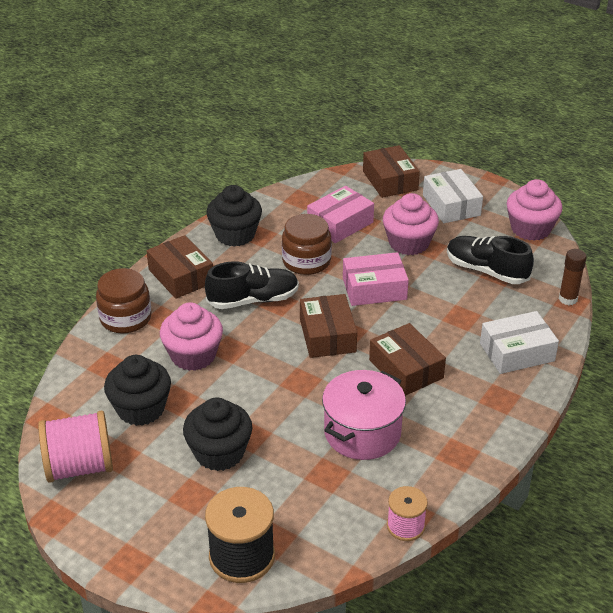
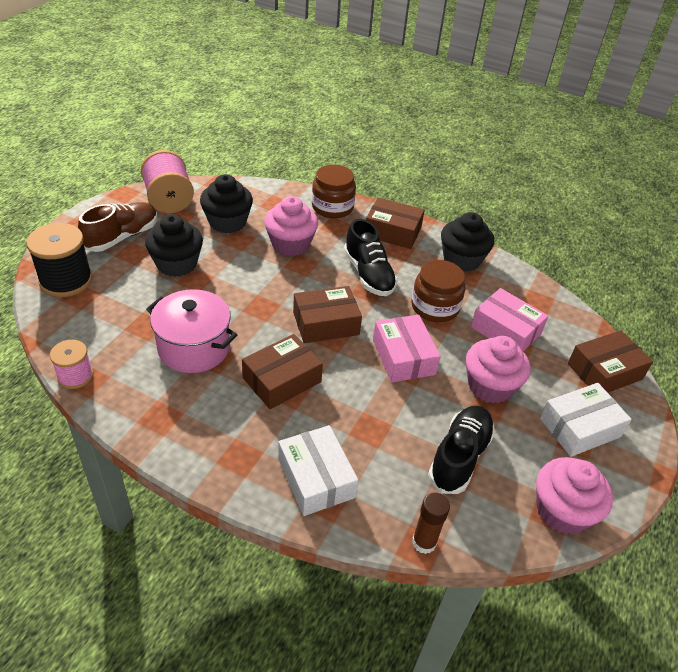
camera: 80 degrees right, 5 degrees up
brown box [146,235,213,299] -> brown box turned 60 degrees clockwise [366,197,425,249]
none -> brown shoe [78,202,158,252]

